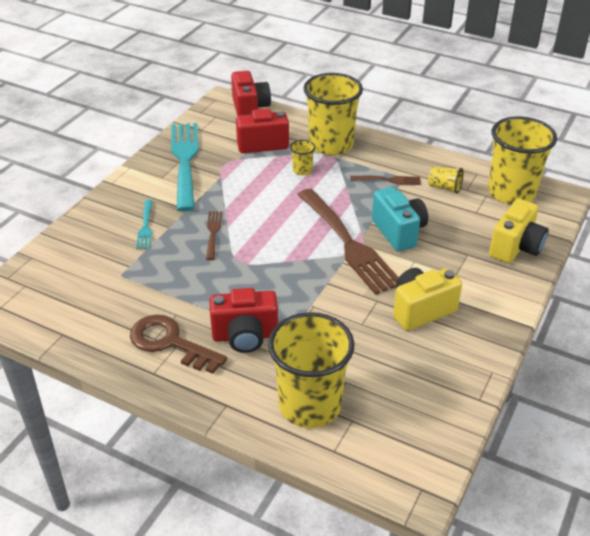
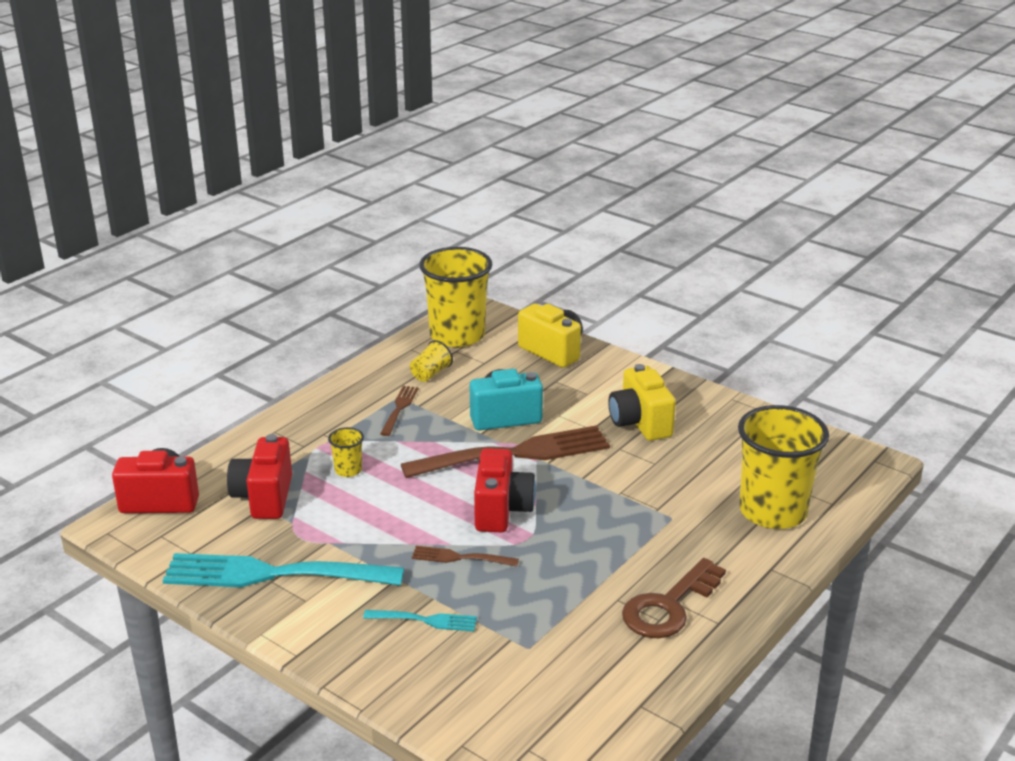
camera: 80 degrees left, 10 degrees down
red camera [209,288,278,353] -> red camera moved to [474,448,536,532]
yellow cup [303,73,363,155] -> none

